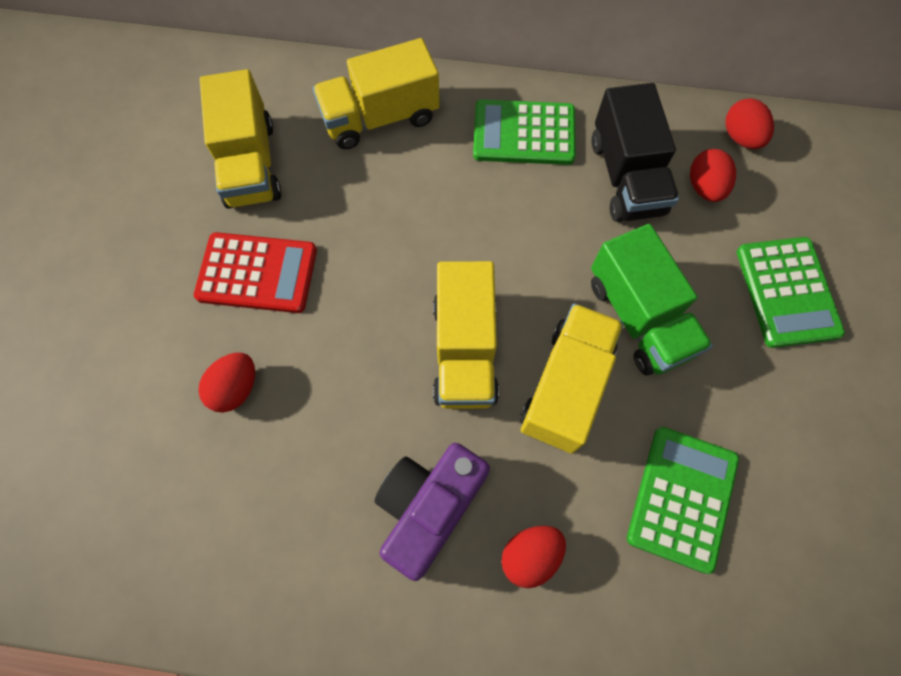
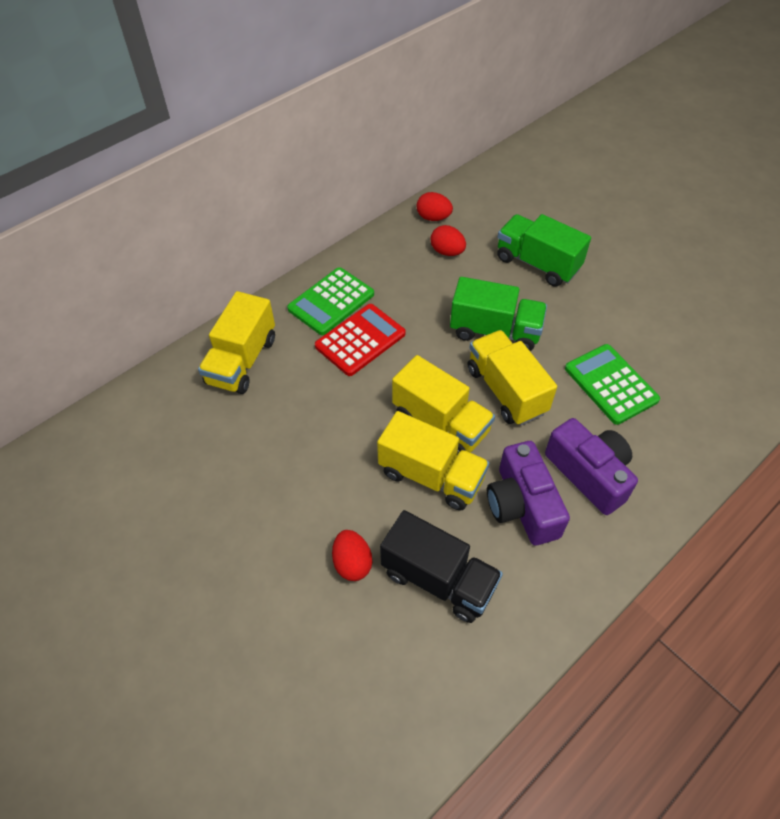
camera: 50 degrees left, 15 degrees down
red calculator [194,232,317,313] -> red calculator moved to [315,304,406,376]
yellow truck [200,69,281,209] -> yellow truck moved to [377,411,489,511]
red egg [501,525,566,588] -> purple camera [545,418,638,515]
black truck [592,83,679,222] -> black truck moved to [380,510,503,623]
green calculator [737,237,845,348] -> green truck [497,214,591,286]

